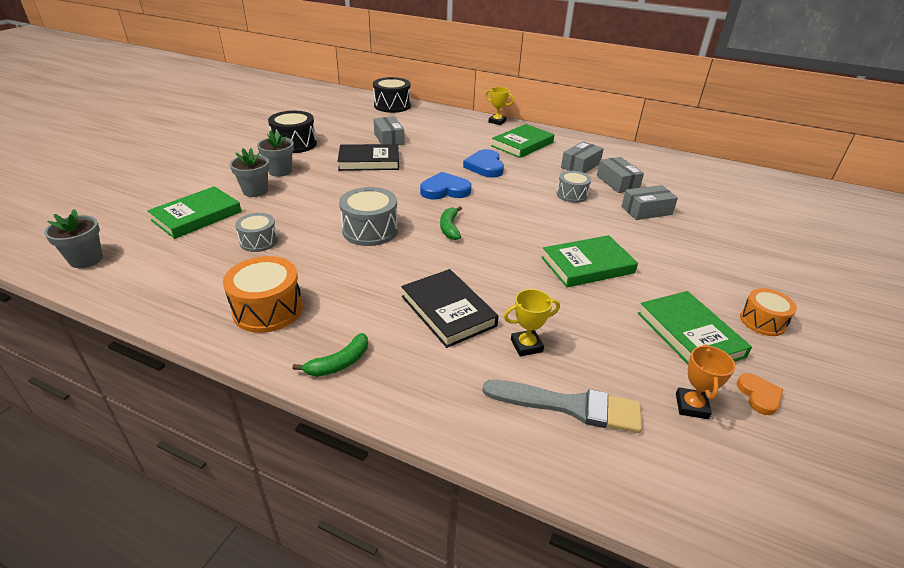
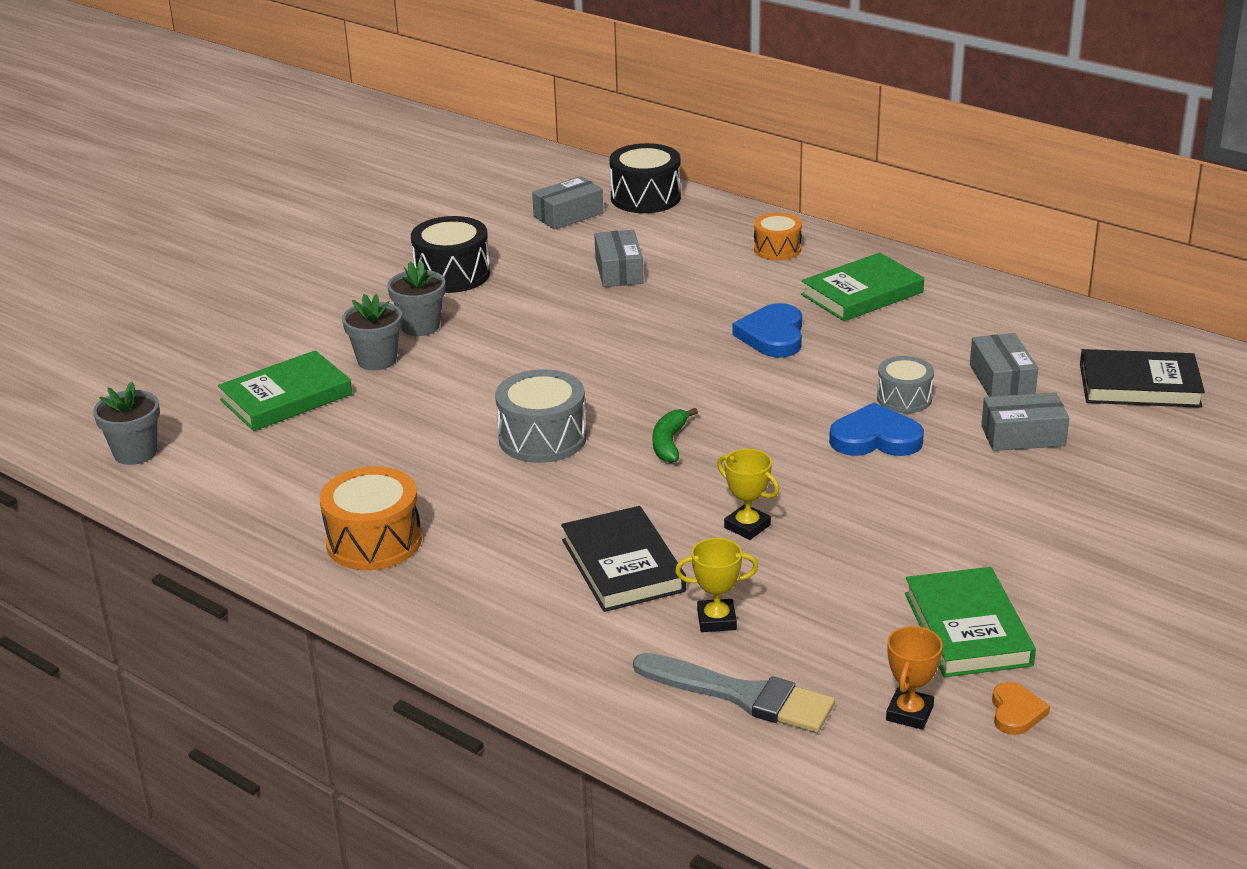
camera: 15 degrees right, 5 degrees down
grey drum [235,213,278,252] -> none
green banana [293,333,368,377] -> none
black book [337,144,399,171] -> black book moved to [1080,349,1205,408]
blue heart [420,172,471,200] -> blue heart moved to [829,403,924,456]
yellow trophy [485,87,514,125] -> yellow trophy moved to [717,449,779,540]
green book [541,235,638,287] -> none
grey box [561,141,604,173] -> grey box moved to [532,176,603,230]
orange drum [740,288,797,336] -> orange drum moved to [754,213,802,260]

